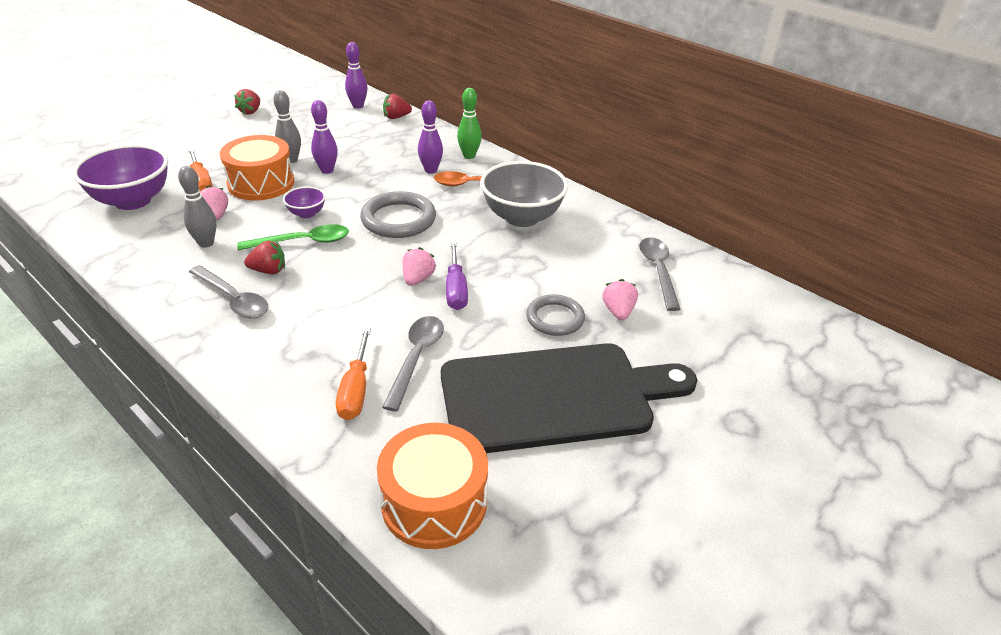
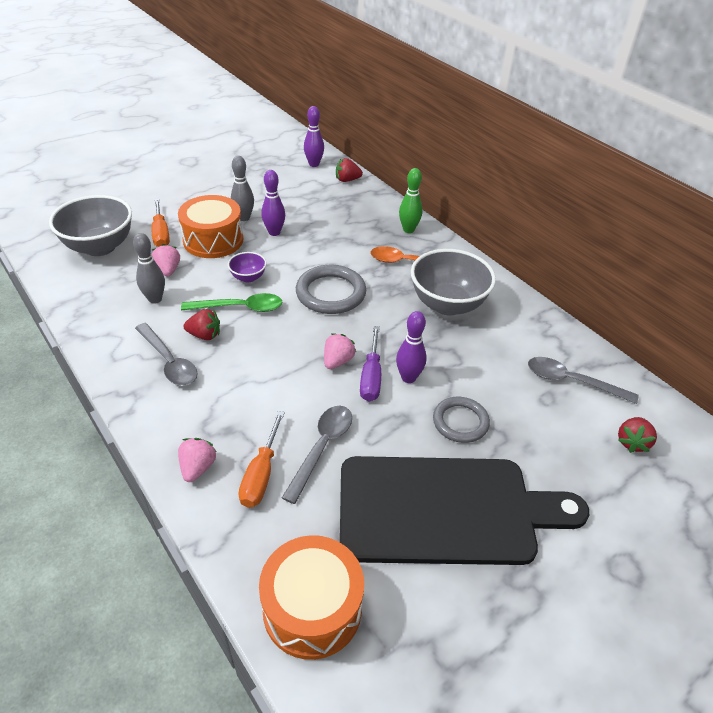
camera: 10 degrees right, 5 degrees up
purple bowl [73,144,168,210] -> grey bowl [49,195,132,256]
red strawberry [234,89,260,115] -> red strawberry moved to [618,417,657,453]
purple bowling pin [418,100,443,174] -> purple bowling pin moved to [396,311,427,383]
pink strawberry [602,279,638,320] -> pink strawberry moved to [178,438,217,482]
grey spoon [639,237,680,311] -> grey spoon turned 75 degrees counterclockwise [528,357,639,404]

